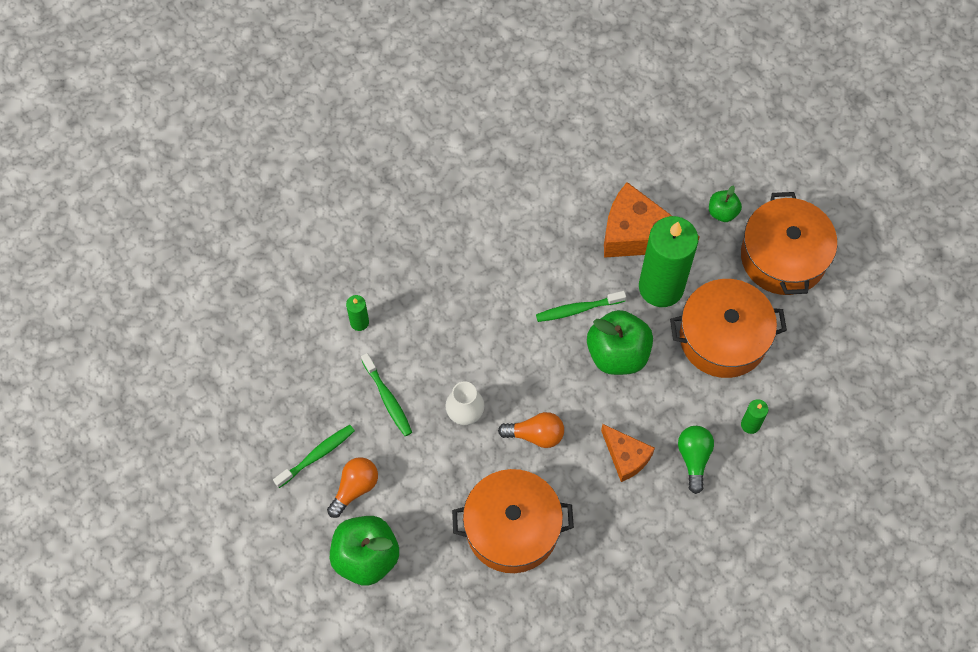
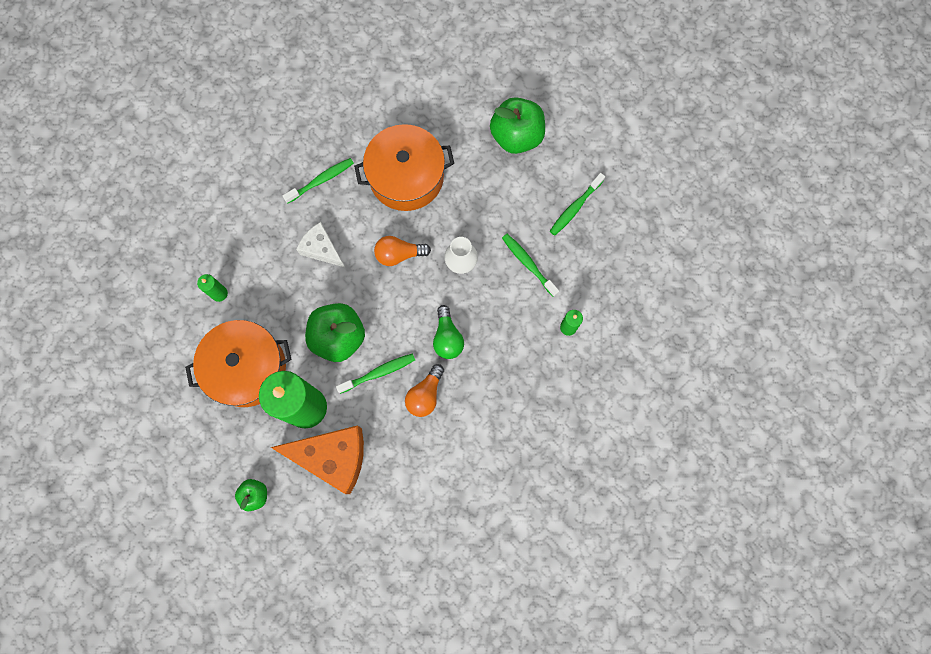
camera: 170 degrees right, 10 degrees up
orange light bulb [327,457,378,518] -> orange light bulb moved to [405,364,444,417]
orange cheese [601,424,655,482] -> white cheese [296,222,345,267]
green light bulb [678,426,714,494] -> green light bulb moved to [433,305,464,359]
orange pot [741,192,837,295] -> none
none -> green toothbrush [282,158,354,203]

